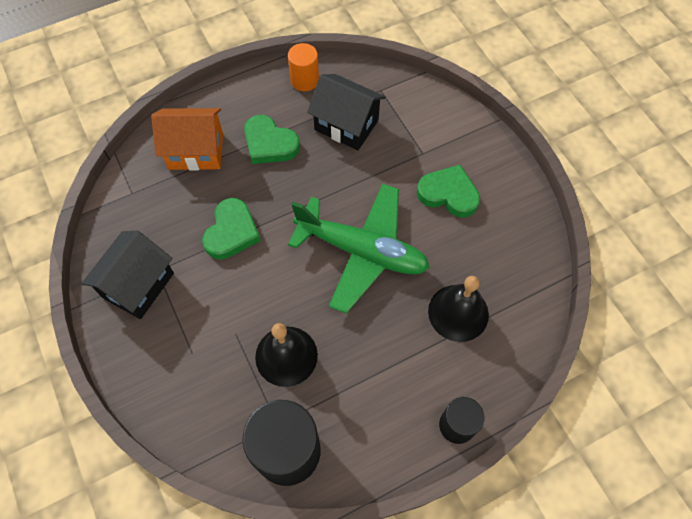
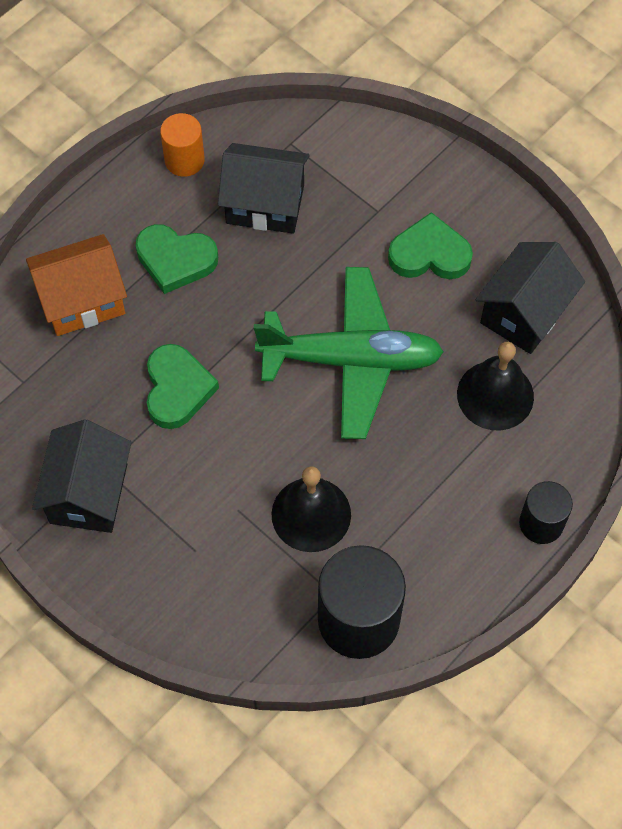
camera: 20 degrees left, 0 degrees up
none -> black house [476,242,585,354]

